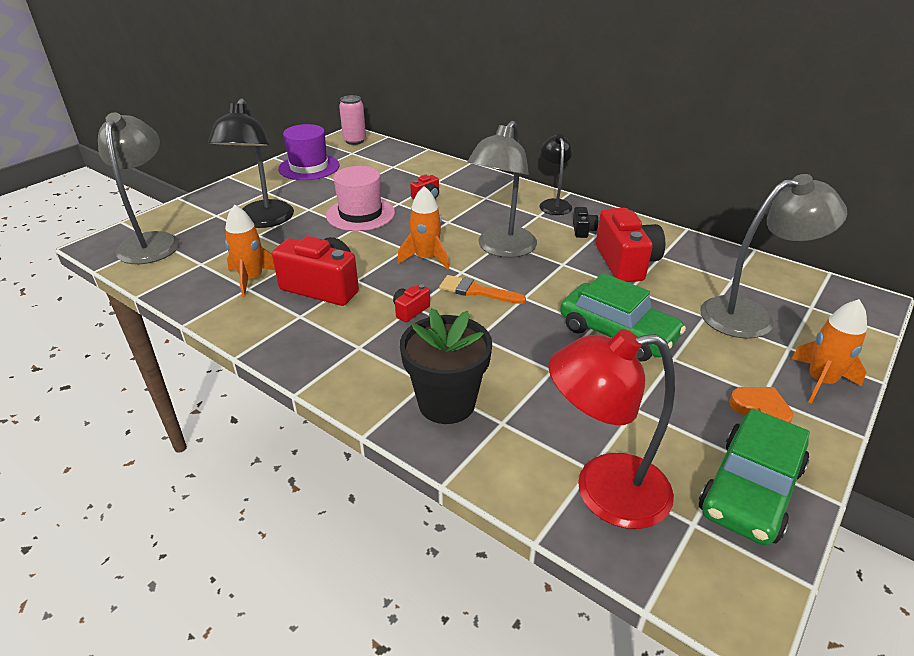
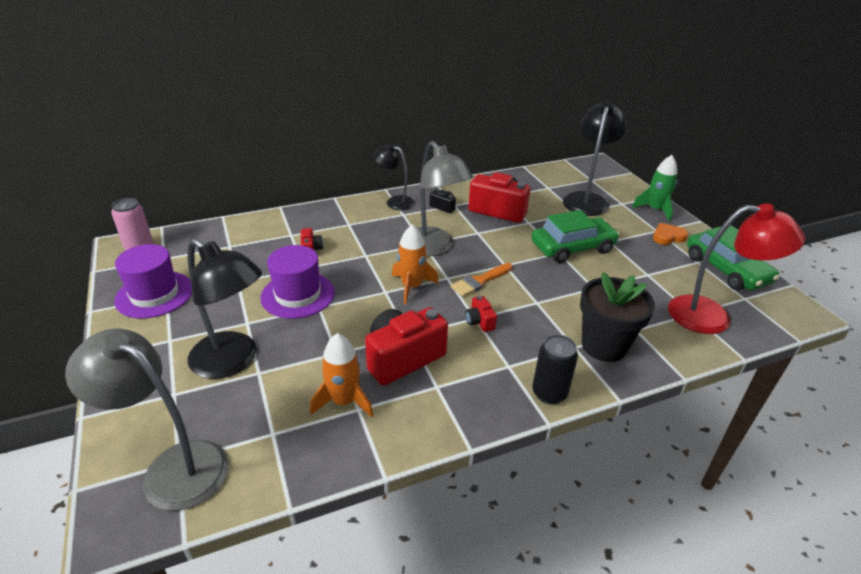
camera: 60 degrees left, 0 degrees up
pink hat [326,166,395,231] -> purple hat [260,245,335,319]
red lamp [548,329,675,529] -> red lamp turned 105 degrees counterclockwise [668,204,805,334]
grey lamp [700,174,847,339] -> black lamp [563,101,626,216]
orange rocket [791,299,867,404] -> green rocket [632,155,678,221]
none -> black can [532,335,578,404]

